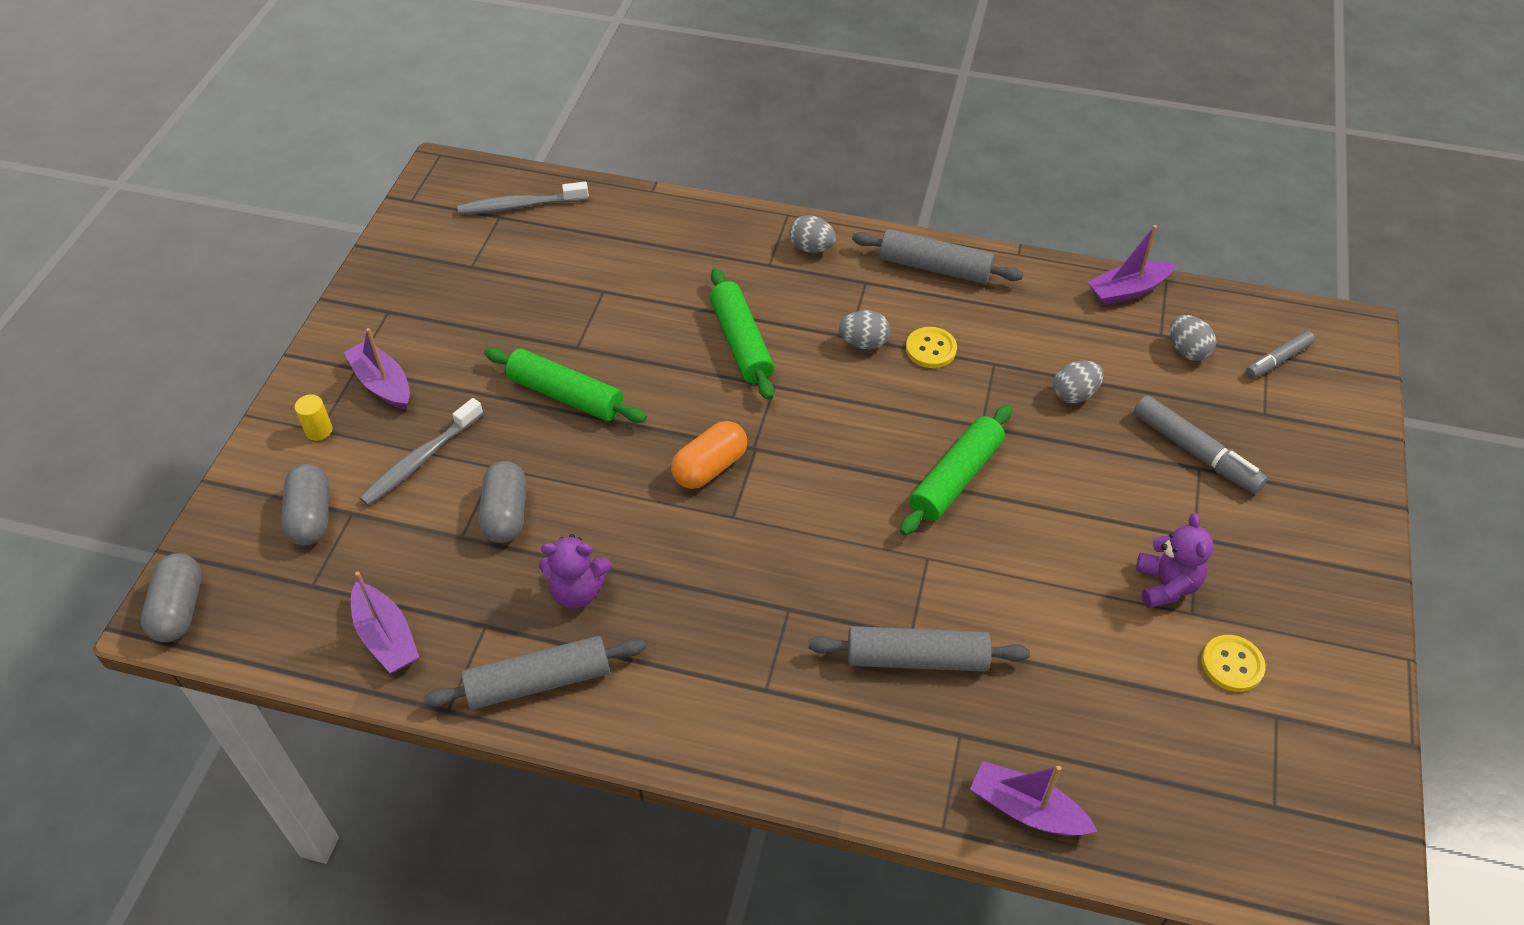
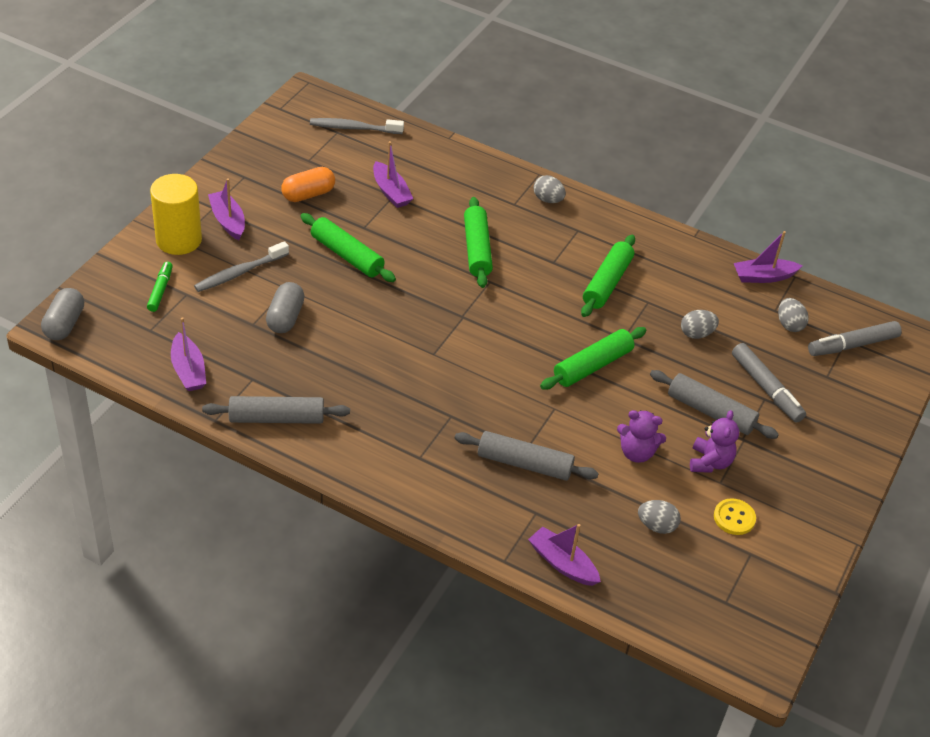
camera: 10 degrees right, 5 degrees down
grey capsule [281,464,330,546] -> green marker [147,262,173,312]
yellow cylinder [294,395,333,441] -> yellow cylinder [150,174,202,255], size x2.46
purple teddy bear [539,534,611,609] -> purple teddy bear moved to [617,410,666,463]
orange capsule [671,421,747,489] -> orange capsule moved to [281,167,335,202]
grey egg [838,310,890,349] -> grey egg moved to [638,500,681,534]
grey rolling pin [852,229,1023,284] -> grey rolling pin moved to [650,370,779,439]
yellow button [906,327,957,368] -> green rolling pin [581,235,635,317]
grey marker [1246,331,1315,378] -> grey marker [808,321,902,356], size x1.58
none -> purple boat [373,141,413,208]

